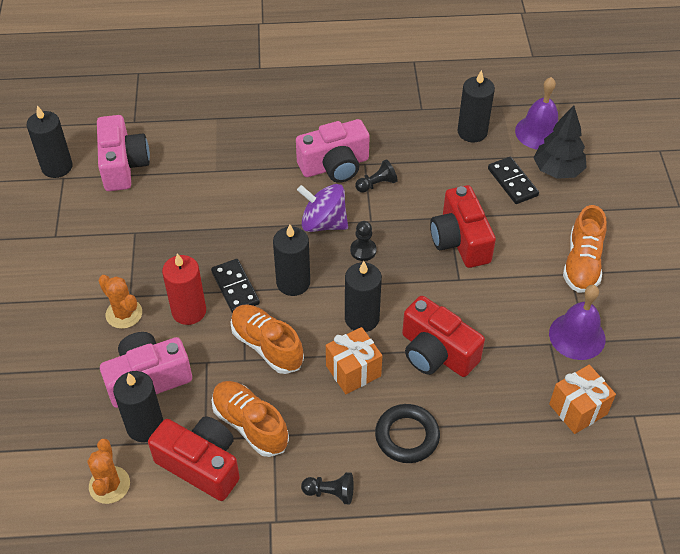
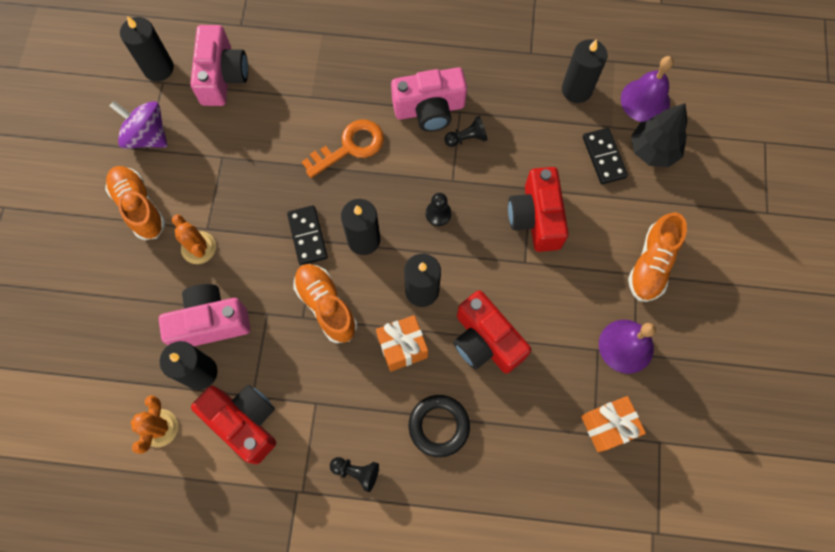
camera: 10 degrees right, 20 degrees up
red candle [162,253,206,325] -> none
orange shoe [212,381,289,457] -> orange shoe moved to [105,166,166,240]
purple spinning top [297,184,348,232] -> purple spinning top moved to [110,101,168,149]
none -> orange key [302,119,384,178]

